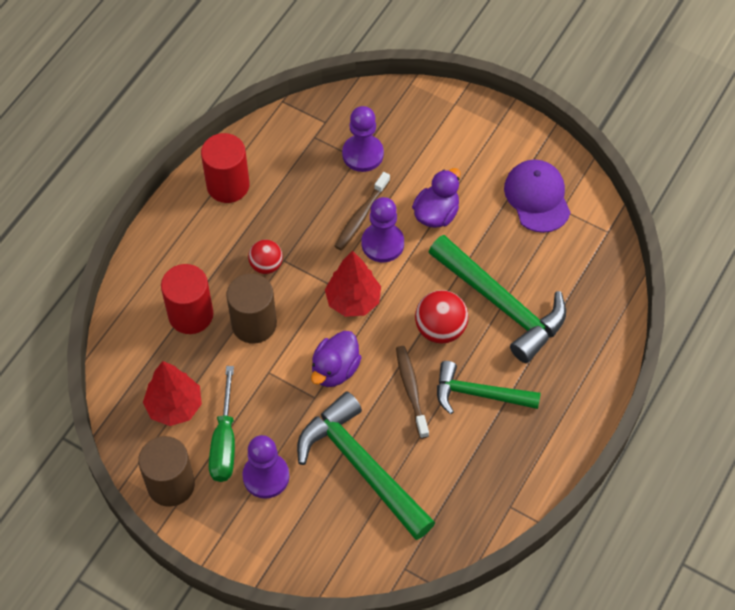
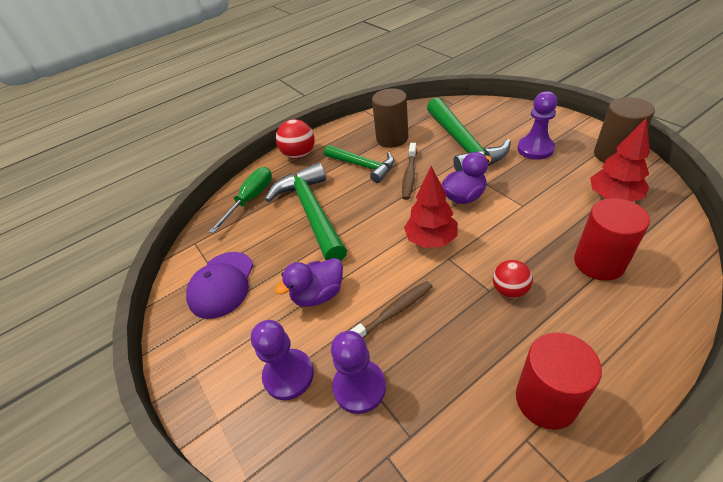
camera: 150 degrees left, 15 degrees down
green screwdriver [209,366,235,482] -> green screwdriver moved to [208,167,272,233]
brown cylinder [226,273,277,344] -> brown cylinder moved to [372,88,408,148]
purple pawn [362,197,404,262] -> purple pawn moved to [251,320,314,400]
red ball [415,290,468,344] -> red ball moved to [276,119,315,159]

